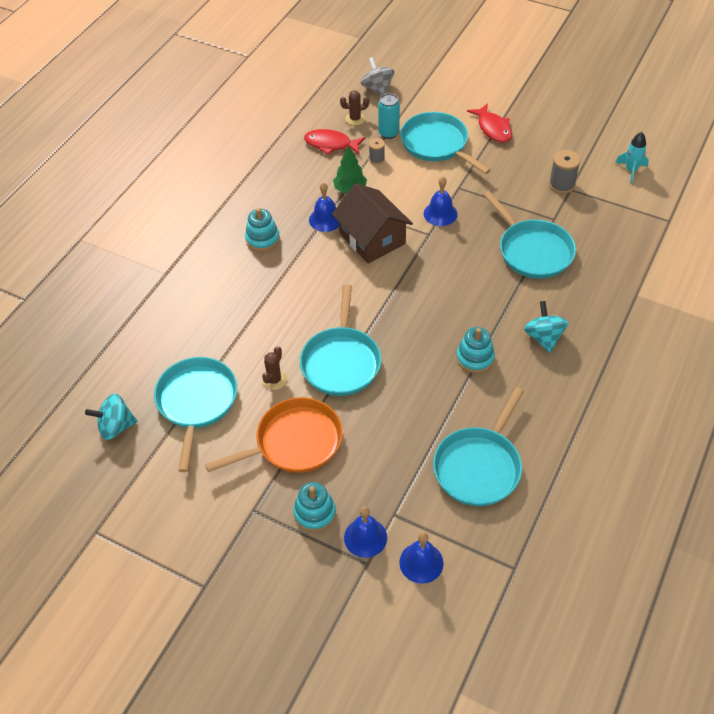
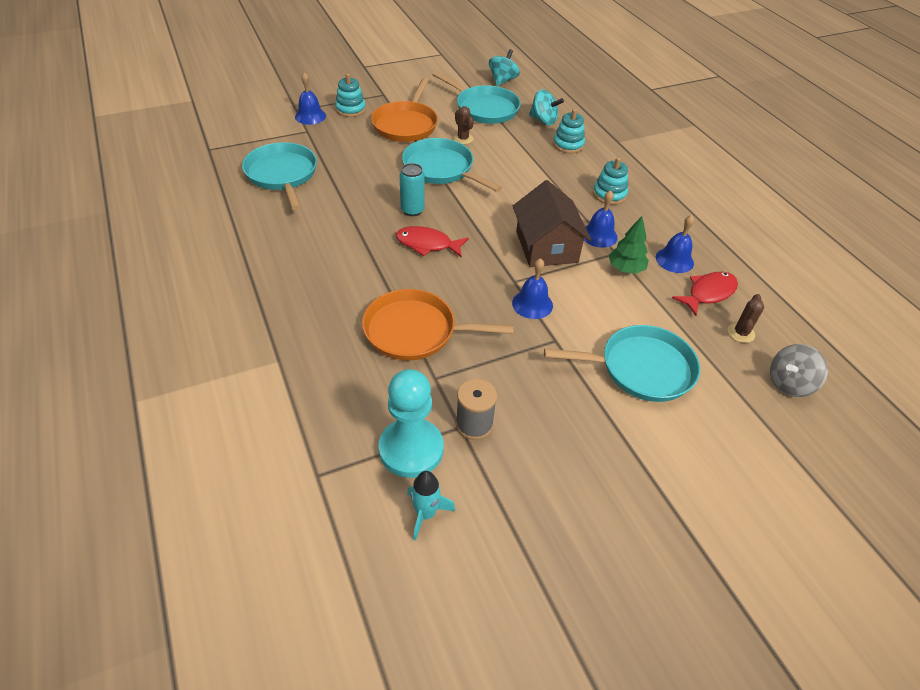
camera: 125 degrees right, 5 degrees down
brown house [332,183,413,264] -> brown house turned 75 degrees clockwise [513,180,591,267]
grey spinning top [361,57,394,96] -> grey spinning top turned 135 degrees clockwise [770,344,828,397]
grey spool [369,138,385,165] -> none
turquoise can [378,94,400,139] -> turquoise can moved to [400,163,425,216]
blue bell [399,532,444,584] -> blue bell moved to [656,215,694,273]
turquoise stacking toy [456,327,495,373] -> turquoise stacking toy moved to [553,109,585,153]
red fish [467,103,512,143] -> red fish moved to [396,226,469,258]
turquoise pan [483,191,576,279] -> orange pan [362,289,514,361]
turquoise spinning top [524,301,569,353] -> turquoise spinning top moved to [529,89,564,125]
none -> turquoise pawn [379,369,444,478]

